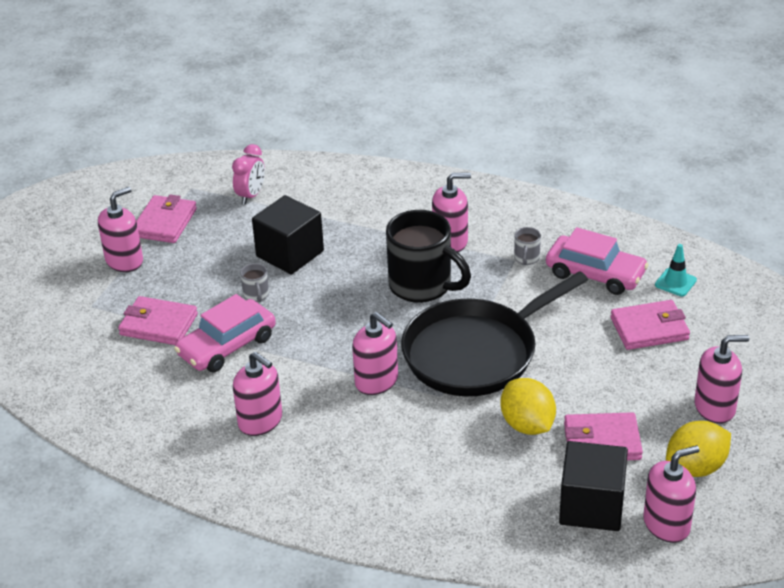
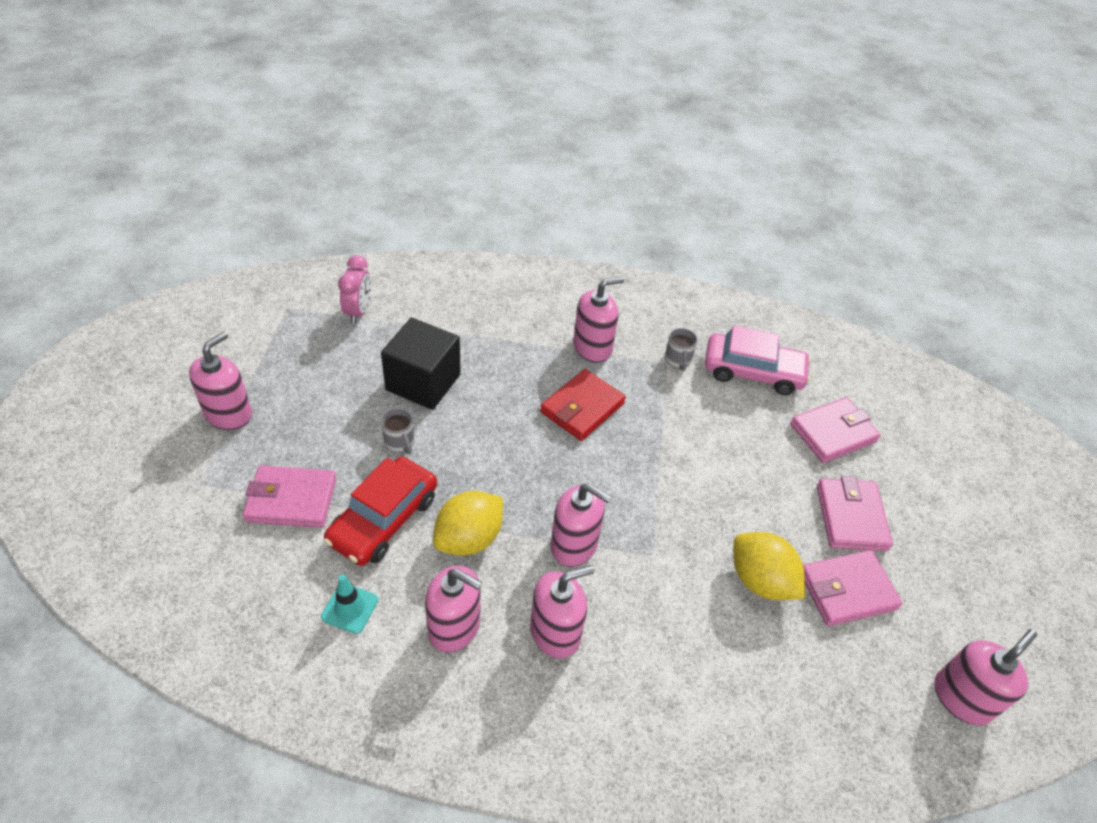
camera: 20 degrees left, 10 degrees up
pink wallet [136,194,197,243] -> pink wallet moved to [817,476,893,551]
pink car [174,294,276,372] -> red car [324,457,437,566]
black mug [386,210,471,303] -> red wallet [540,369,626,441]
black pan [401,271,588,396] -> none
black cube [559,441,628,531] -> none
turquoise traffic cone [655,244,697,296] -> turquoise traffic cone moved to [321,574,378,634]
yellow lemon [666,421,731,477] -> yellow lemon moved to [433,491,503,556]
pink soap dispenser [694,335,749,424] -> pink soap dispenser moved to [530,565,594,659]

